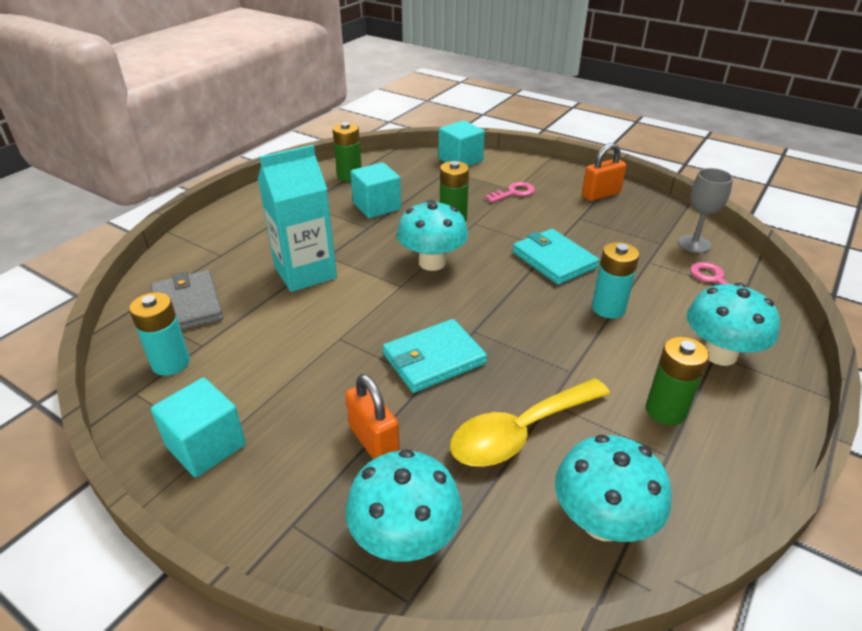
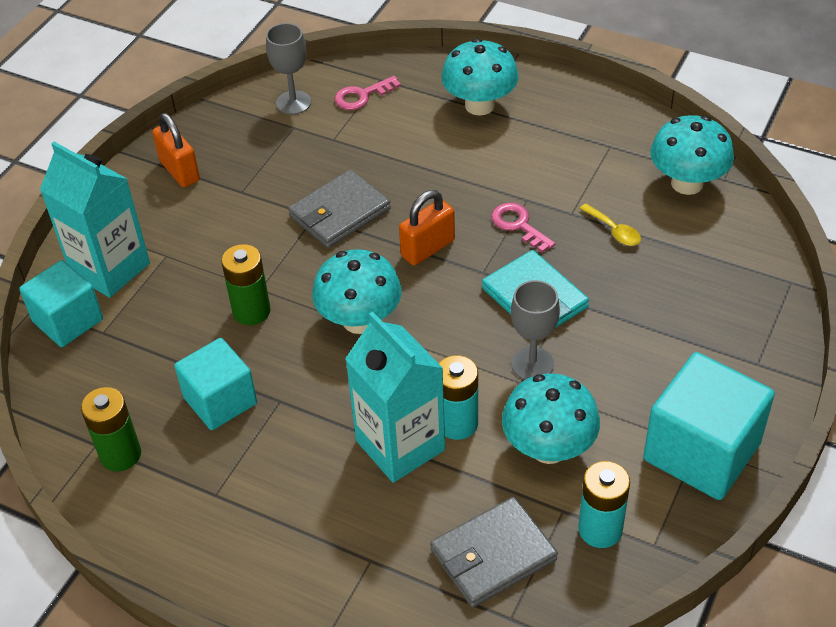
camera: 95 degrees left, 10 degrees up
turquoise cube [151,378,246,477] -> turquoise cube [643,352,775,500], size x1.52
orange padlock [345,374,400,459] -> orange padlock moved to [399,190,455,266]
turquoise mushroom [345,449,462,562] -> turquoise mushroom moved to [502,373,600,464]
yellow spoon [450,378,610,467] -> yellow spoon [579,203,641,246], size x0.46
pink key [485,182,535,203] -> pink key moved to [491,203,556,253]
turquoise wallet [512,229,599,285] -> grey wallet [288,170,391,248]
turquoise battery [592,242,640,319] -> turquoise battery moved to [439,355,478,440]
green battery [646,336,709,425] -> none
none -> turquoise carton [40,142,150,298]
none -> grey goblet [511,280,560,380]

